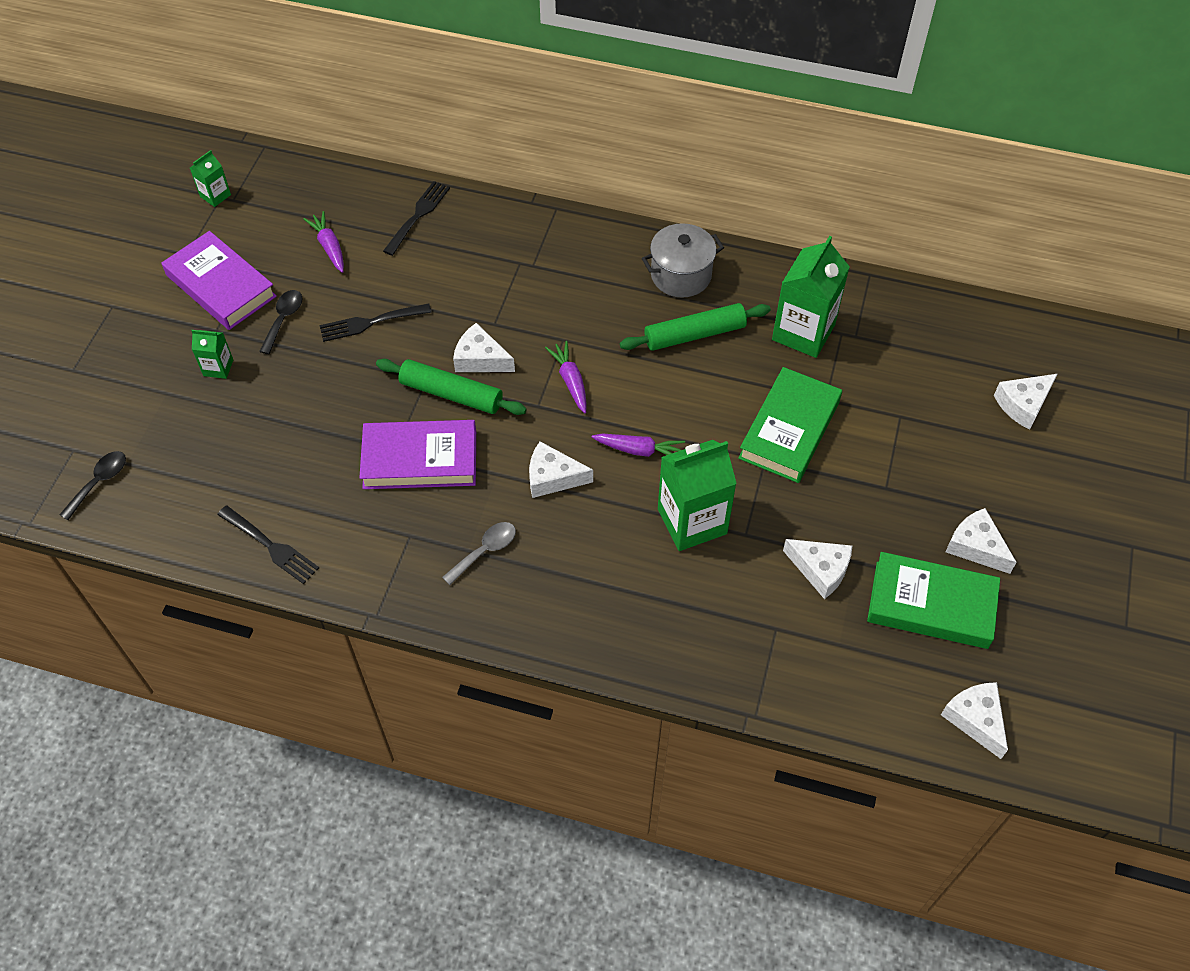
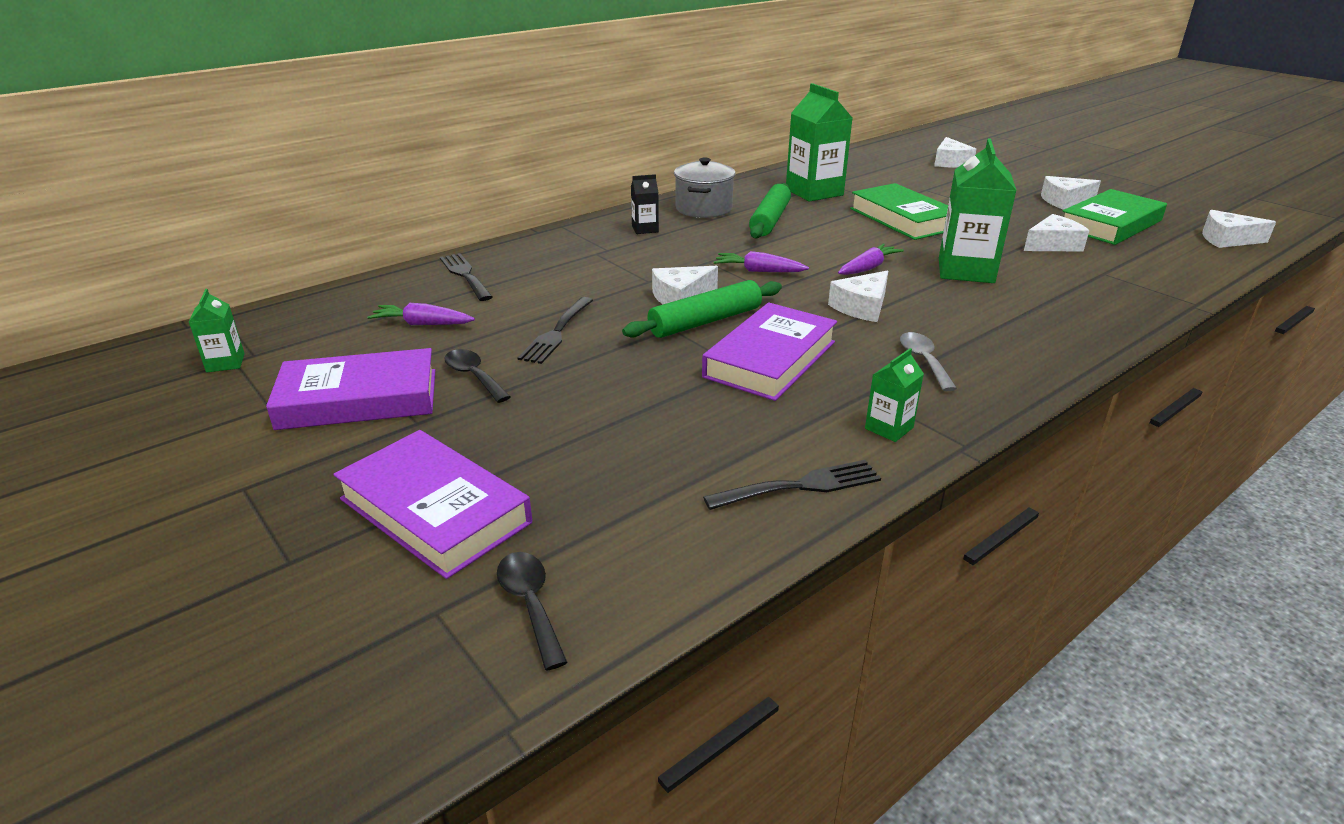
camera: 55 degrees left, 25 degrees down
green carton [191,330,233,379] -> green carton moved to [865,348,924,442]
none -> purple book [333,430,532,579]
none -> black carton [631,174,659,234]

